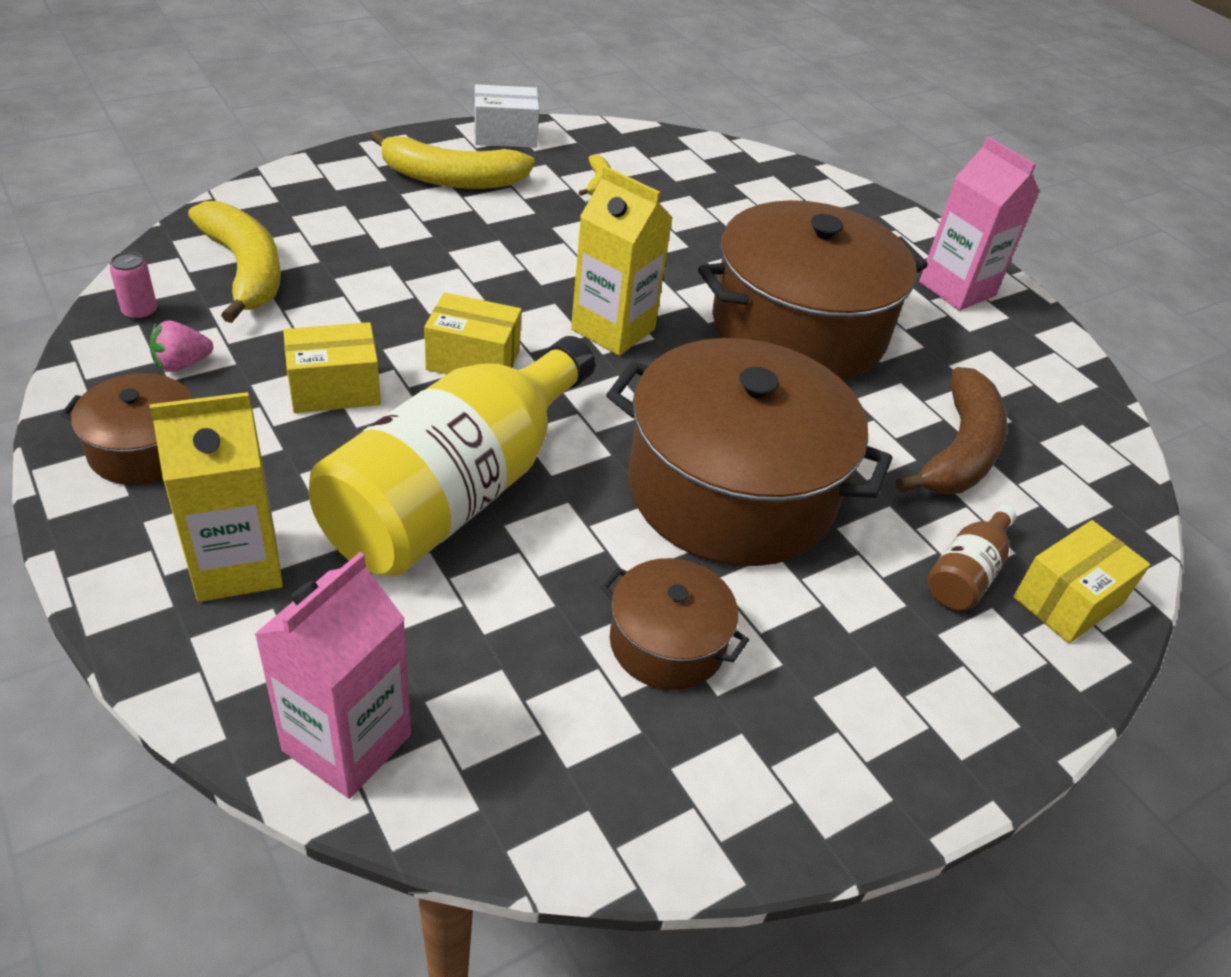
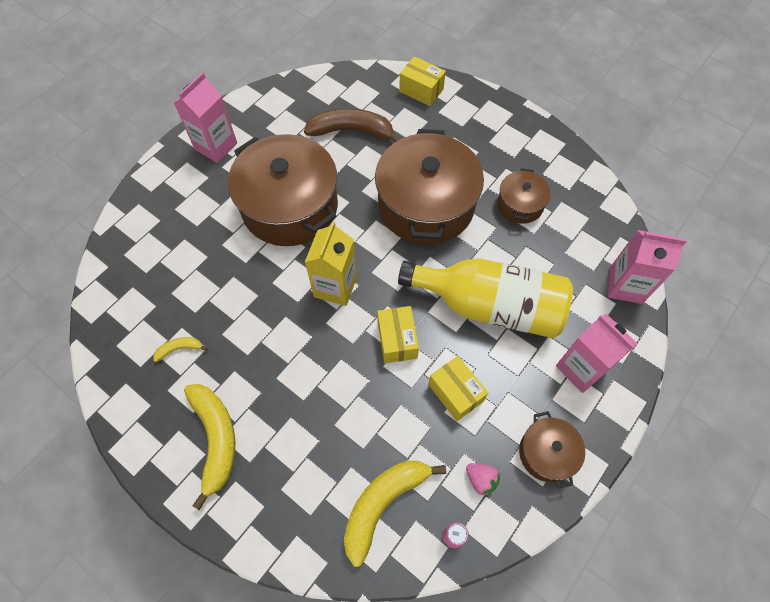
camera: 105 degrees left, 20 degrees up
yellow carton [150,392,283,602] -> pink carton [556,314,638,393]
white box [474,84,539,148] -> none
brown bottle [927,505,1016,610] -> none

